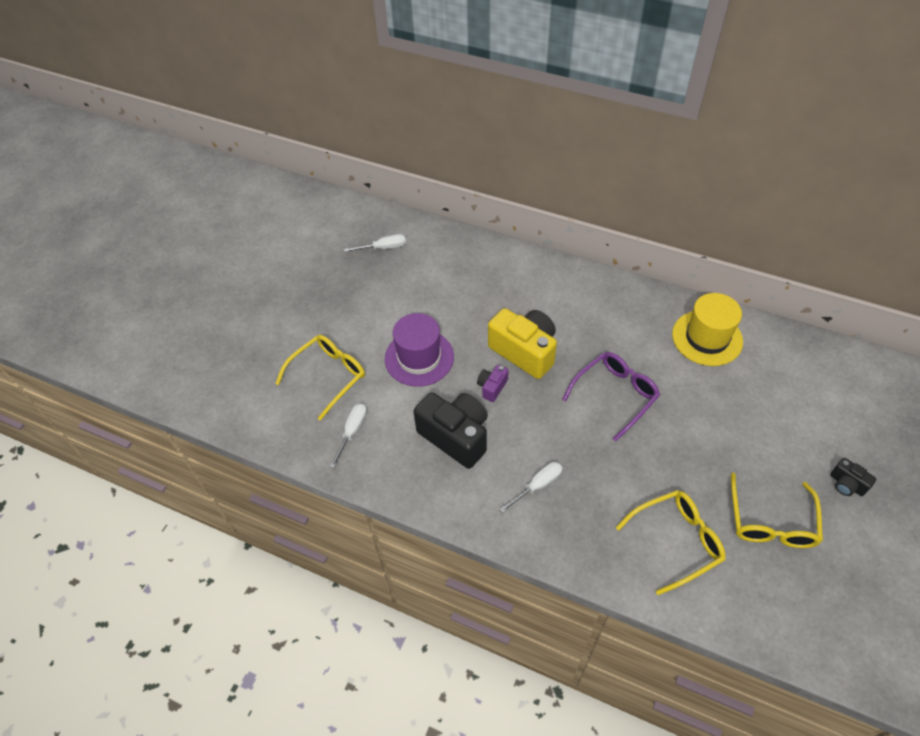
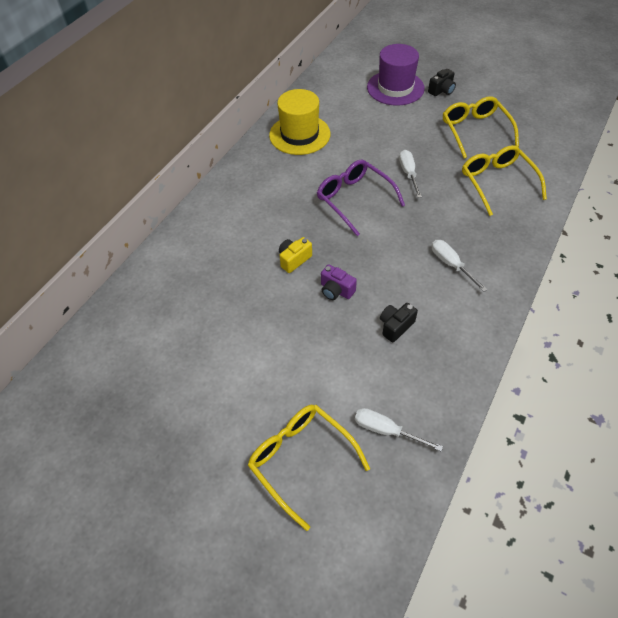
camera: 85 degrees left, 0 degrees up
white screwdriver [344,234,406,252] -> white screwdriver moved to [399,150,422,198]
purple hat [385,313,454,387] -> purple hat moved to [367,44,425,106]
black camera [413,392,488,469] -> black camera [380,303,418,343], size x0.47
yellow camera [488,308,557,379] -> yellow camera [279,237,312,273], size x0.47
yellow glasses [731,473,823,548] -> yellow glasses turned 120 degrees counterclockwise [443,96,519,159]

